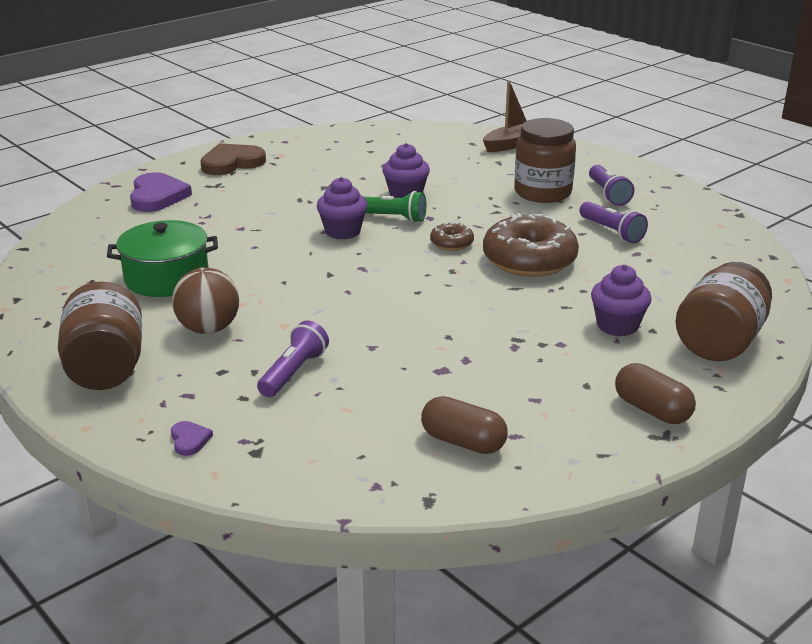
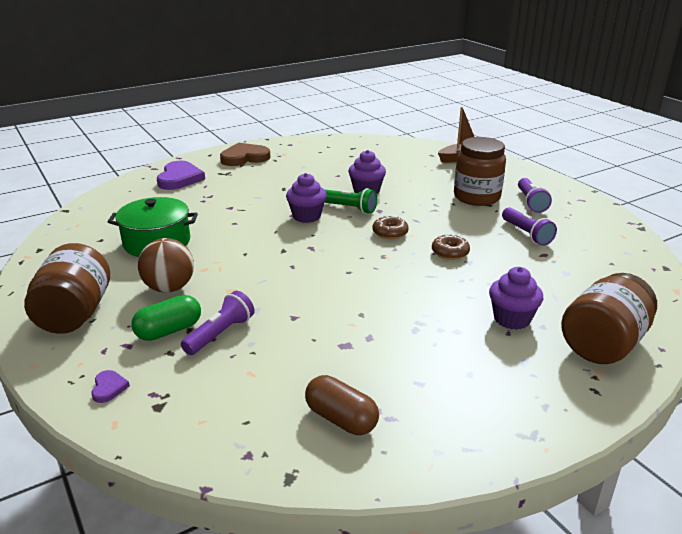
camera: 10 degrees right, 0 degrees up
brown donut [483,213,579,277] -> brown donut [432,234,470,260], size x0.48
brown capsule [615,363,696,424] -> none
none -> green capsule [131,295,201,341]

